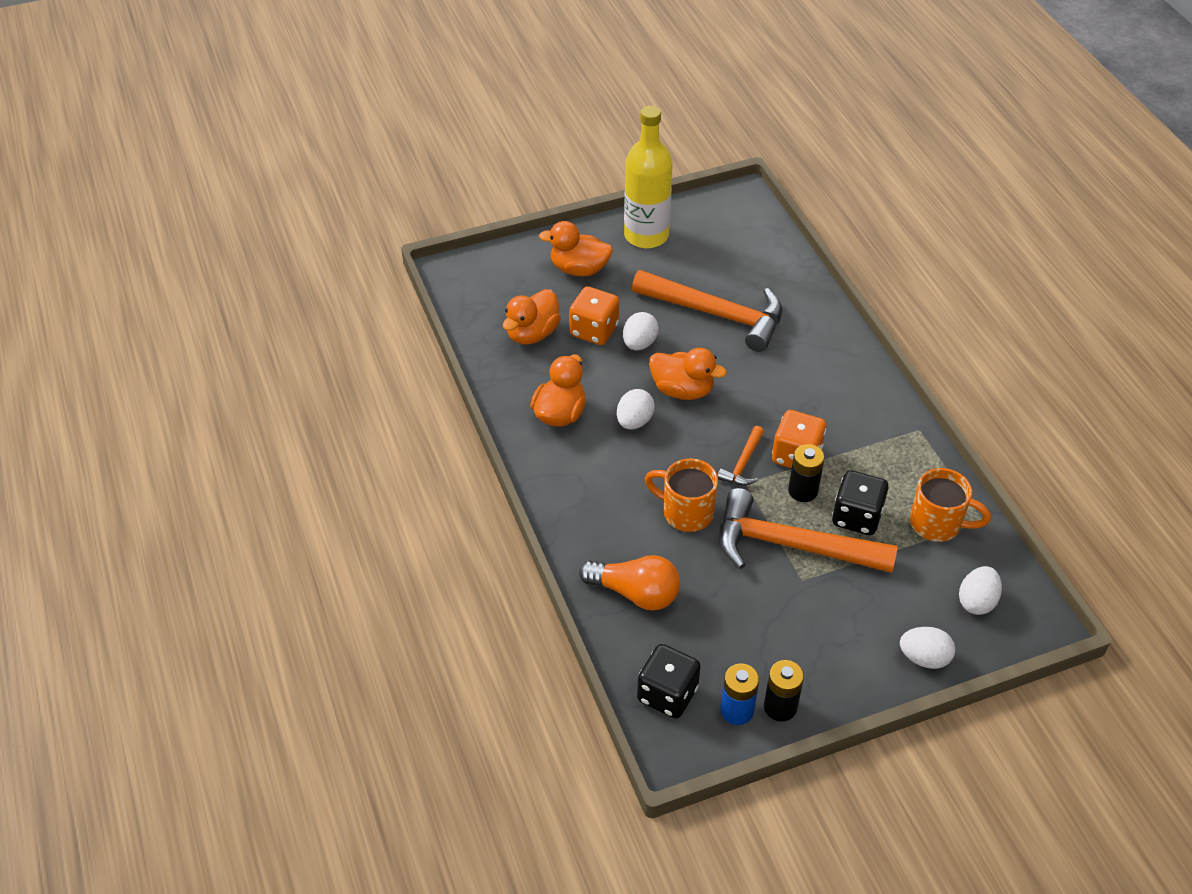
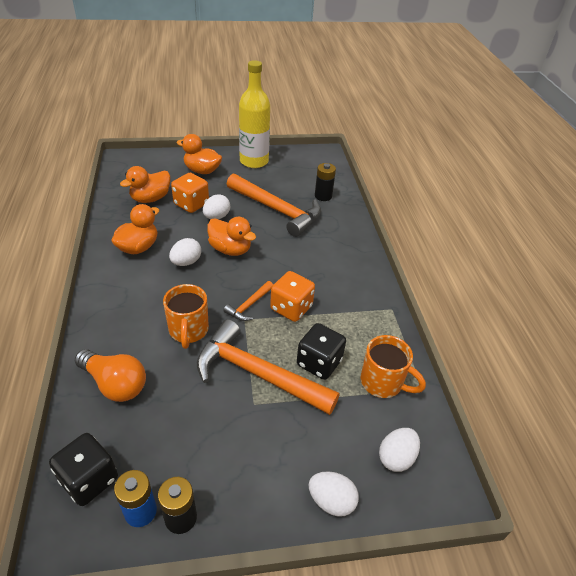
camera: 10 degrees right, 5 degrees down
orange mug [645,458,718,532] -> orange mug turned 135 degrees counterclockwise [163,284,209,349]
black battery [788,444,825,502] -> black battery moved to [315,163,336,201]

